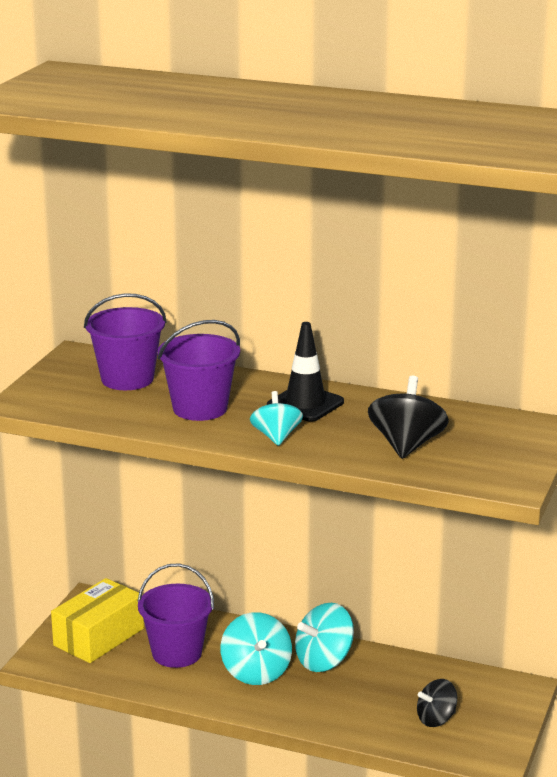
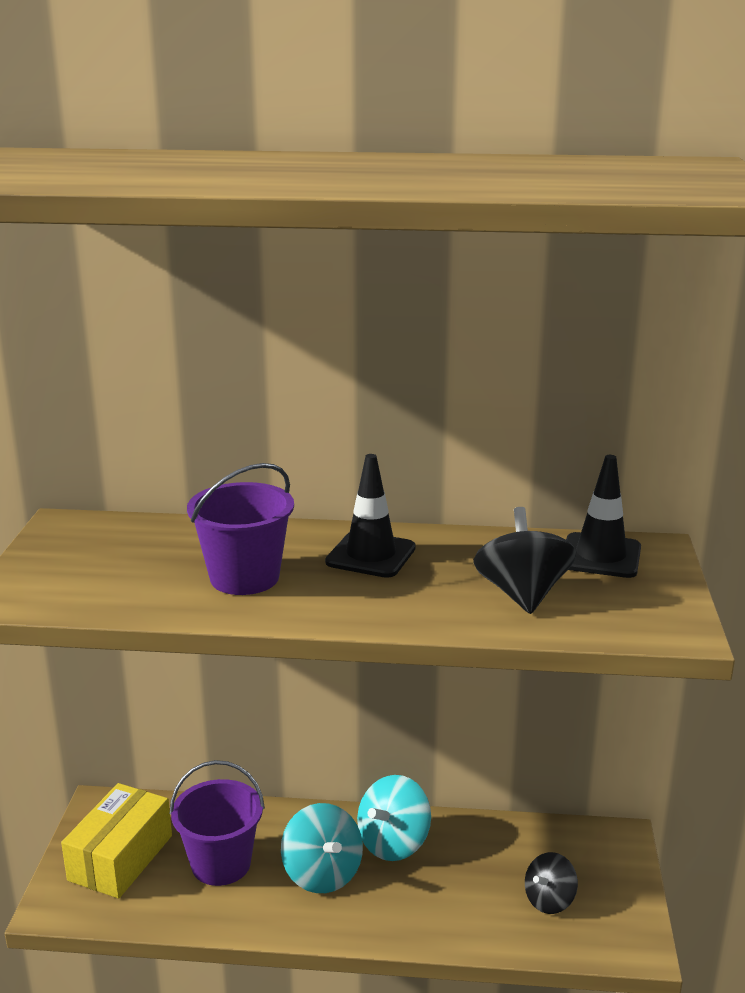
camera: 15 degrees left, 0 degrees up
purple bucket [84,293,167,390] -> none
turquoise spinning top [250,391,303,446] -> none
none -> black traffic cone [566,455,641,578]

